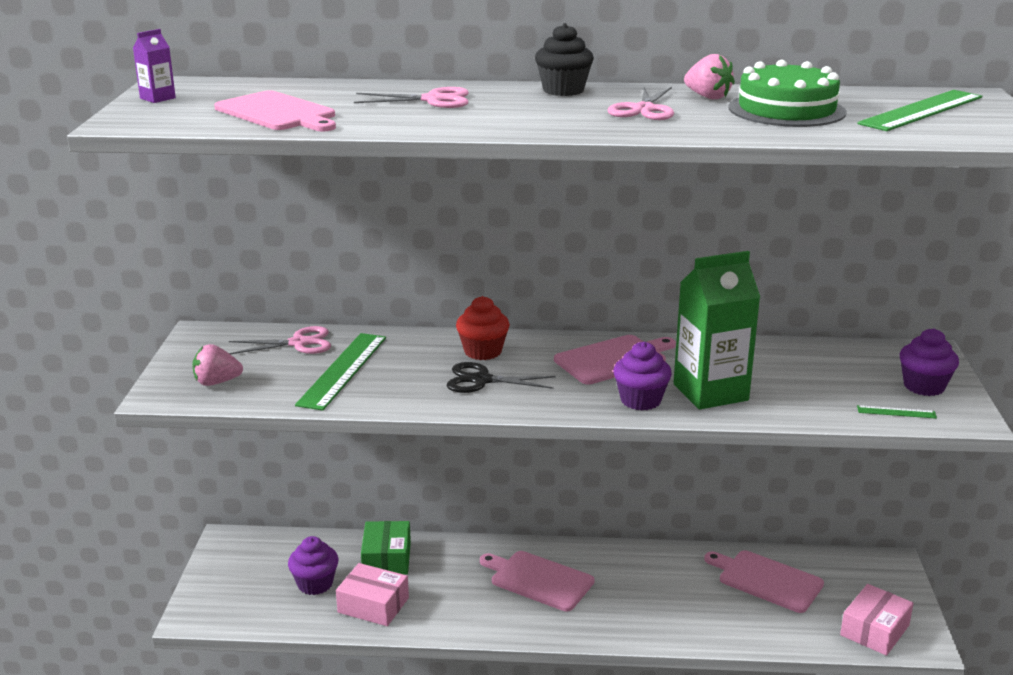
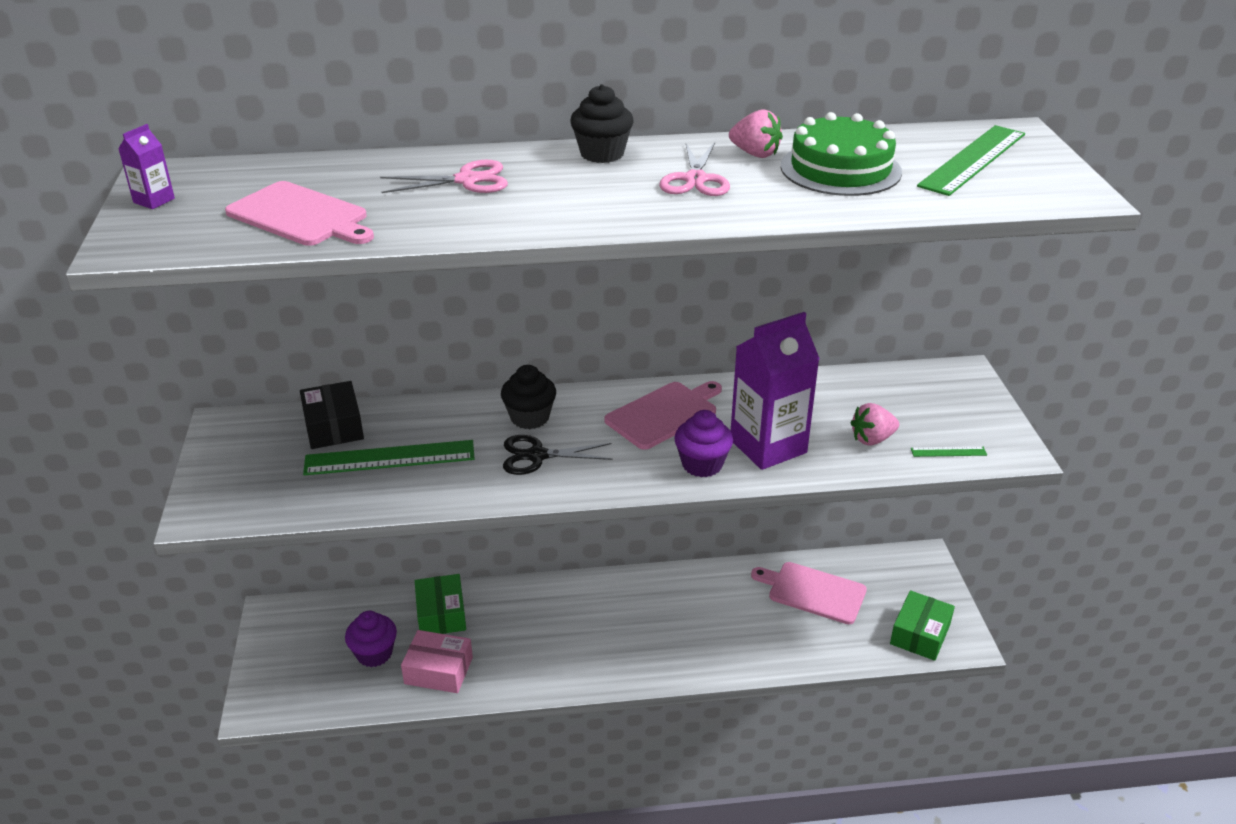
camera: 10 degrees left, 10 degrees up
pink strawberry [192,344,243,386] -> pink strawberry moved to [851,403,899,446]
pink scissors [229,326,331,354] -> black box [300,381,364,449]
green ruler [295,333,386,411] -> green ruler turned 75 degrees clockwise [303,440,475,475]
red cupcake [456,296,510,360] -> black cupcake [501,365,556,429]
pink cutting board [480,551,595,611] -> none
green carton [674,251,760,409] -> purple carton [731,312,820,470]
pink box [840,584,914,656] -> green box [890,590,955,661]
purple cupcake [899,328,959,396] -> none

